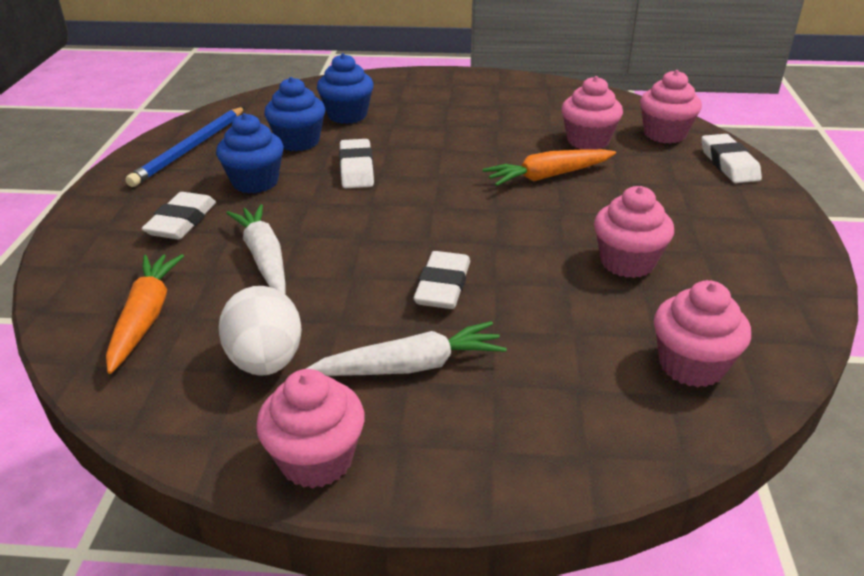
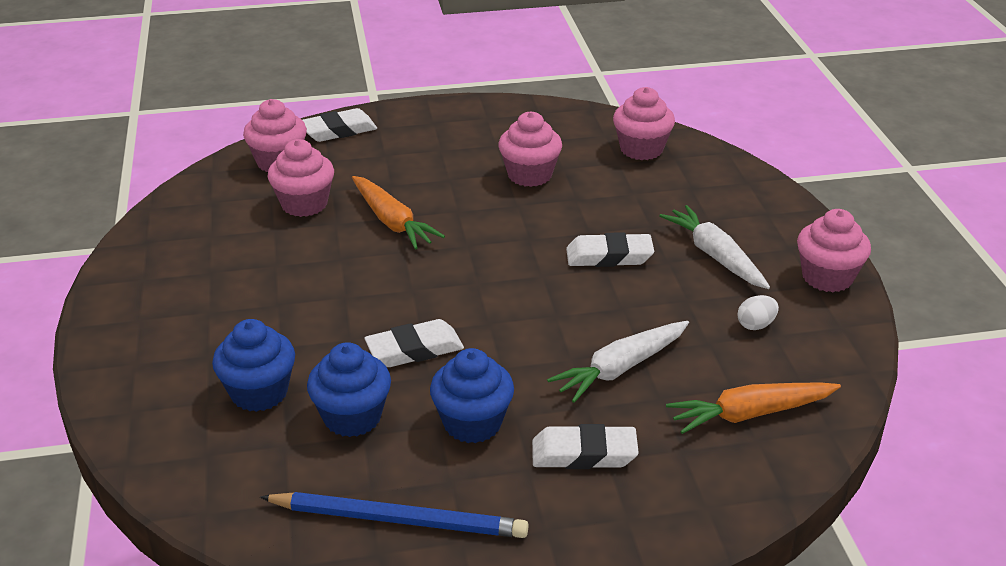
camera: 105 degrees left, 0 degrees up
white egg [219,286,302,376] -> white egg [737,295,779,330], size x0.50

